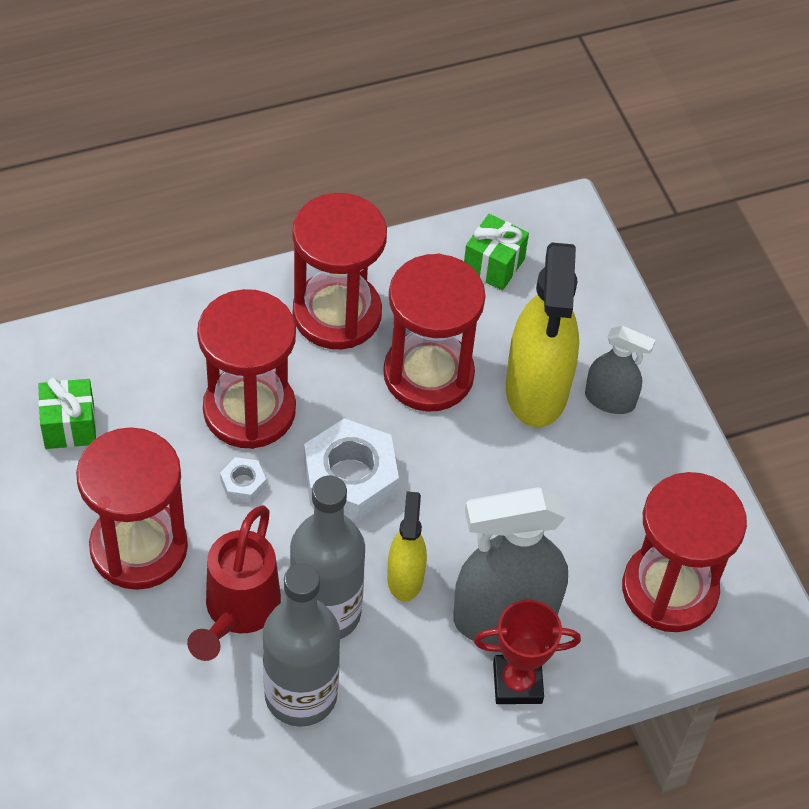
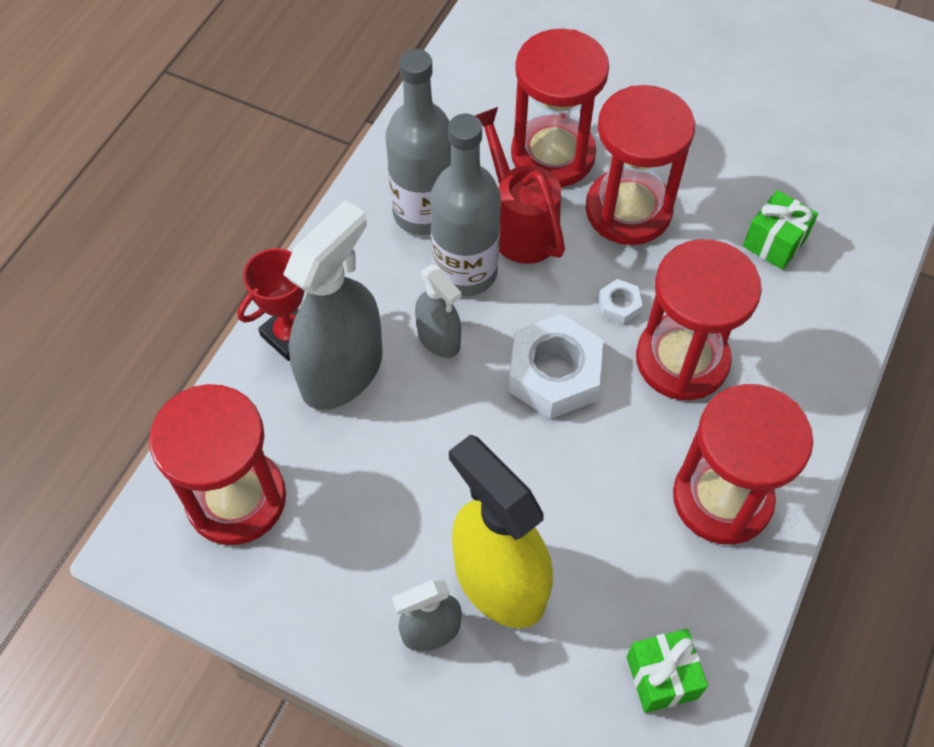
camera: 140 degrees right, 5 degrees up
red hourglass [383,254,485,412] -> red hourglass moved to [511,29,609,187]
yellow spray bottle [387,491,427,601] -> grey spray bottle [415,265,461,358]

